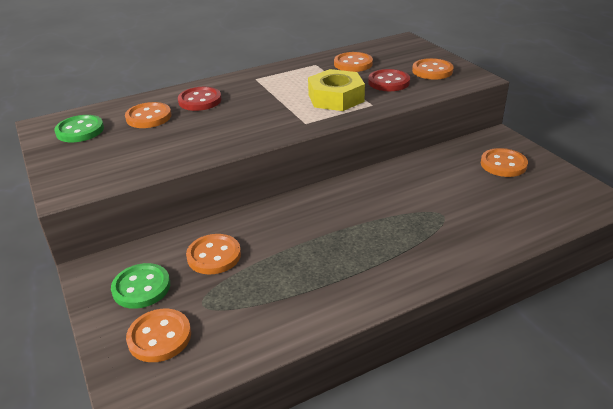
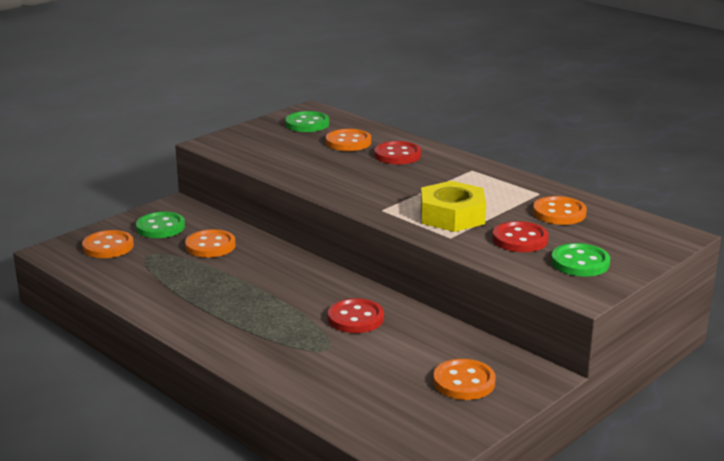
camera: 70 degrees right, 10 degrees down
orange button [412,58,454,80] -> green button [551,243,610,277]
none -> red button [328,298,384,333]

